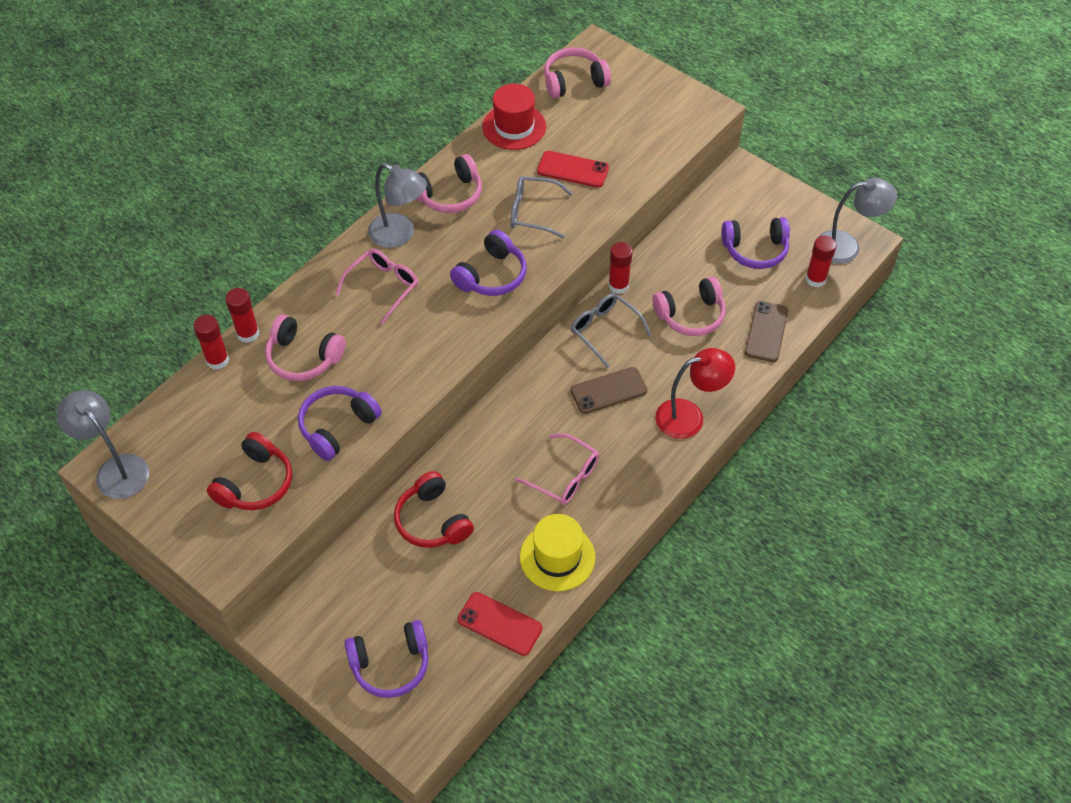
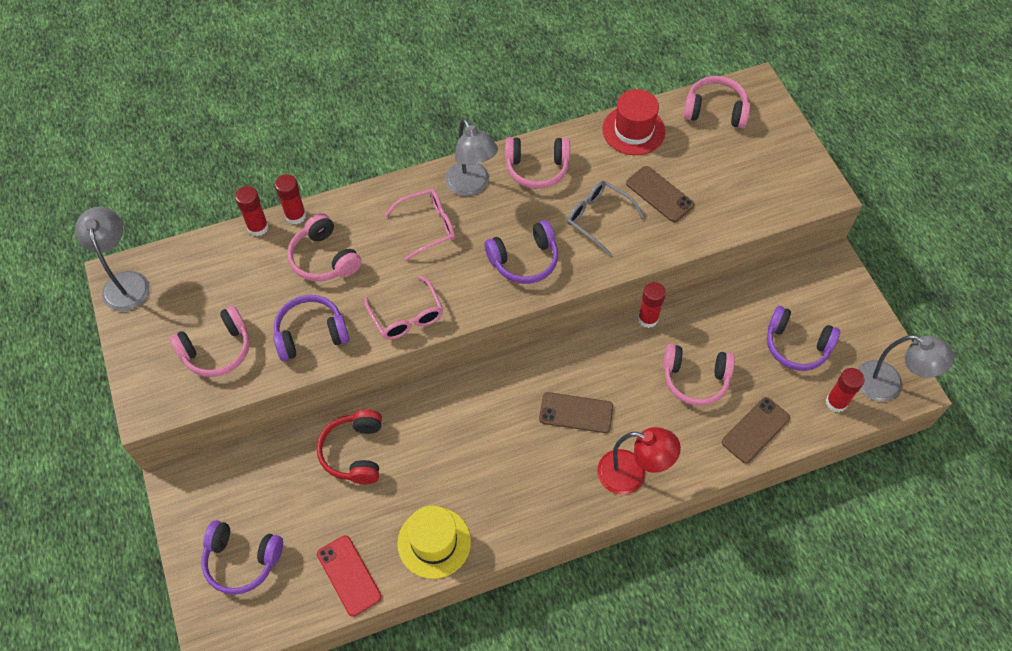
camera: 30 degrees right, 5 degrees up
red headphones [207,432,292,510] -> pink headphones [169,306,250,377]
pink glasses [515,433,599,505] -> pink glasses moved to [364,275,443,340]
red phone [537,151,609,188] -> brown phone [626,166,694,222]
grey glasses [571,293,651,368] -> none

